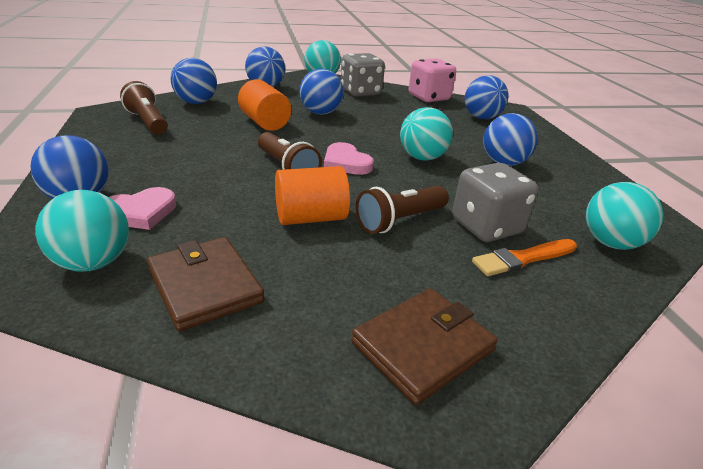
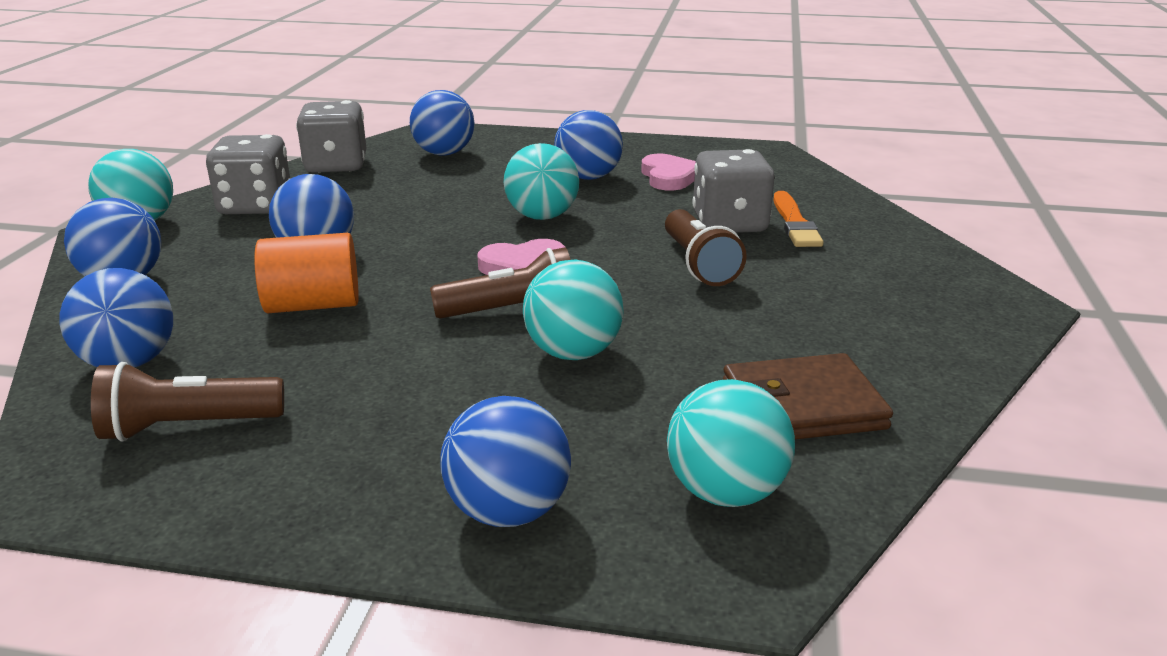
camera: 65 degrees left, 5 degrees down
pink heart [109,187,176,230] -> pink heart moved to [641,154,696,190]
orange cylinder [275,166,350,225] -> none
brown wallet [351,288,498,405] -> none
pink dice [409,58,456,102] -> grey dice [296,100,366,173]
turquoise ball [586,182,664,250] -> turquoise ball moved to [523,260,624,360]

